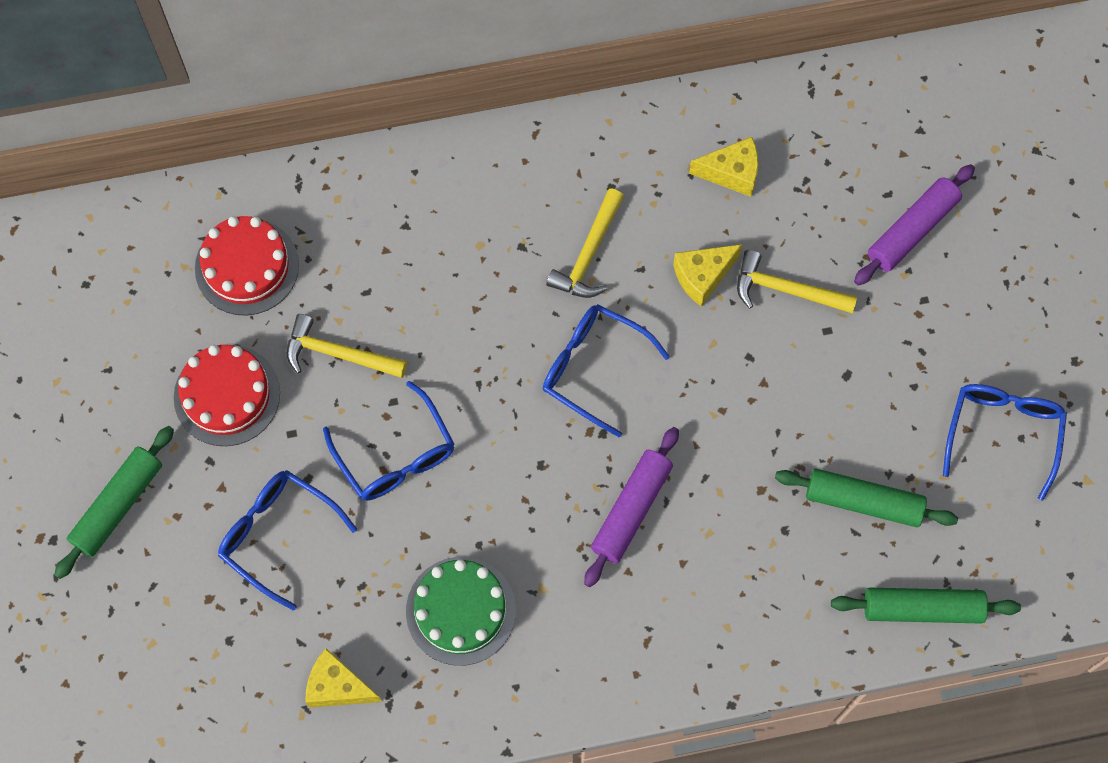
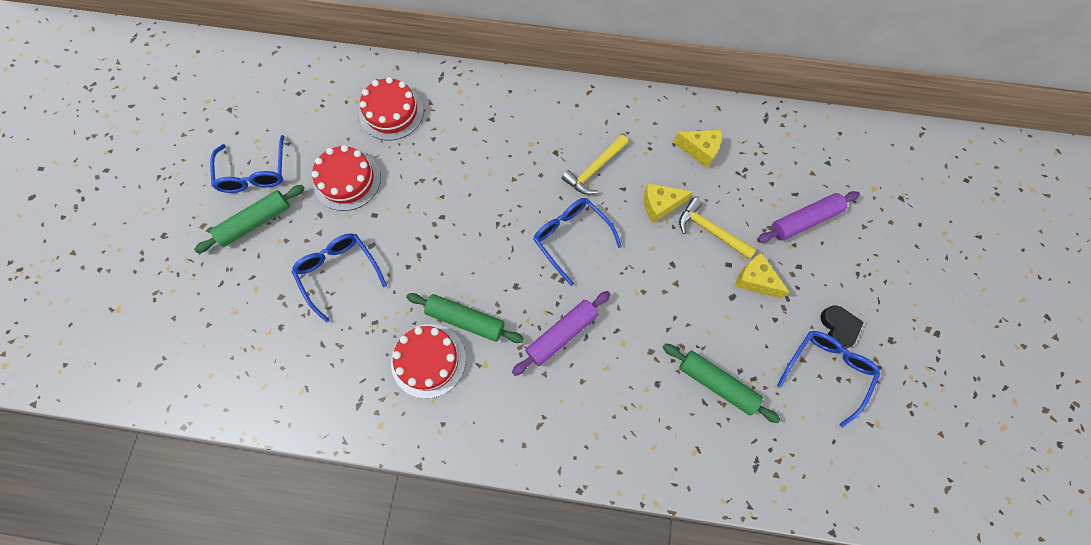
camera: 20 degrees right, 0 degrees up
yellow hammer [287,314,407,378] -> none
yellow cheese [305,648,382,708] -> yellow cheese moved to [735,253,790,298]
blue glasses [323,381,455,501] -> blue glasses moved to [210,135,285,193]
green cake [406,557,516,666] -> red cake [391,324,466,399]
green rolling pin [831,588,1021,624] -> green rolling pin moved to [406,293,524,343]
none -> black heart [820,305,864,349]

